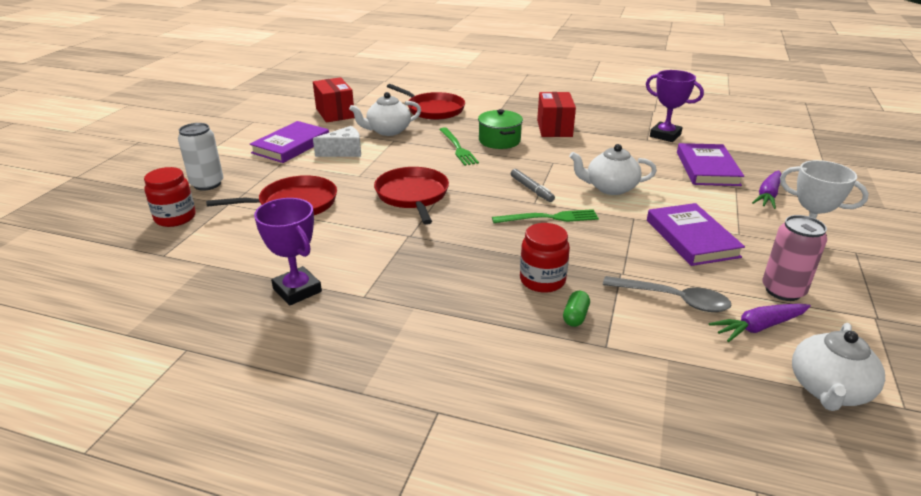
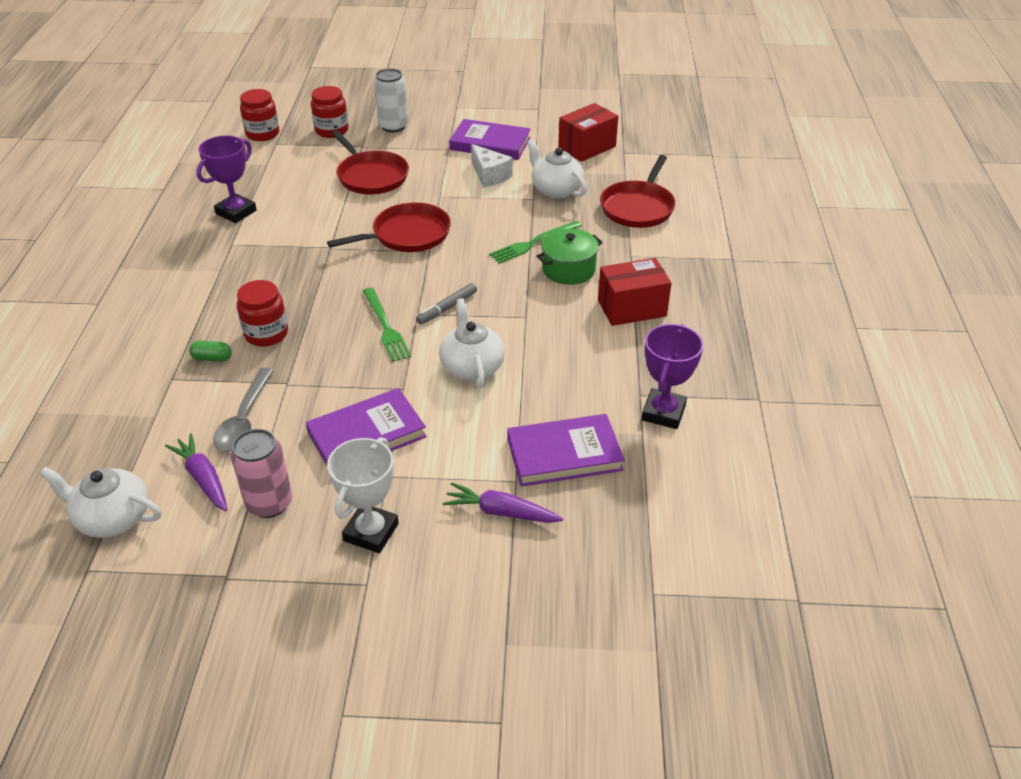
camera: 75 degrees right, 10 degrees up
none -> red jar [240,89,279,141]

